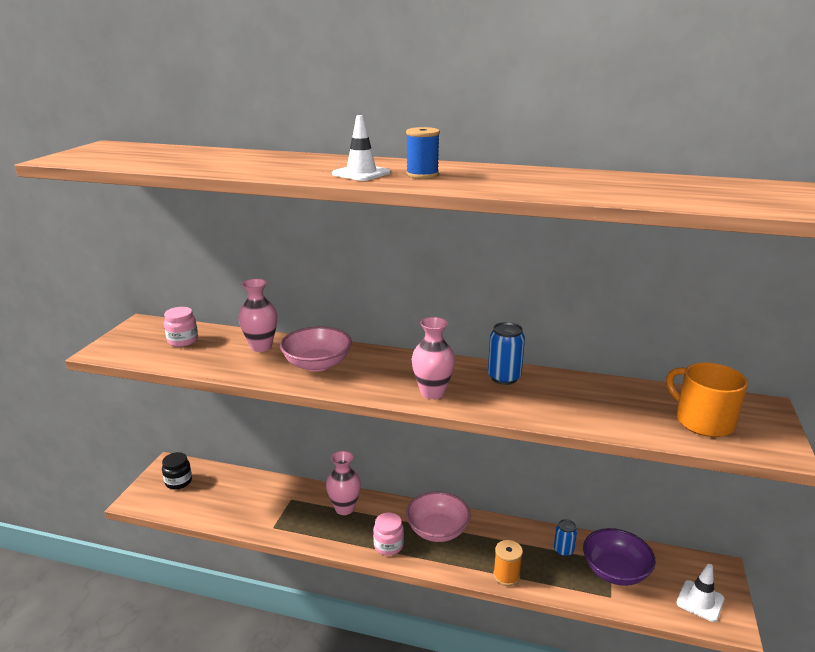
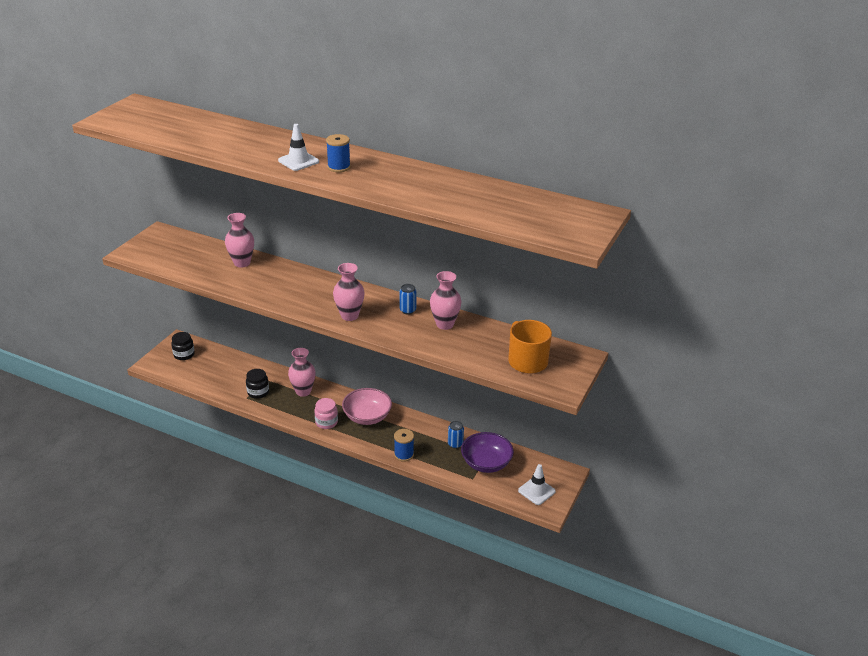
camera: 10 degrees right, 10 degrees up
pink jar [164,307,198,347] -> none
pink bowl [280,327,352,372] -> none
blue can [488,322,525,385] -> blue can [399,284,416,314], size x0.67
orange spool [493,540,523,586] -> blue spool [394,429,414,462]
none -> black jar [246,369,269,399]
none -> pink vase [430,271,462,330]

